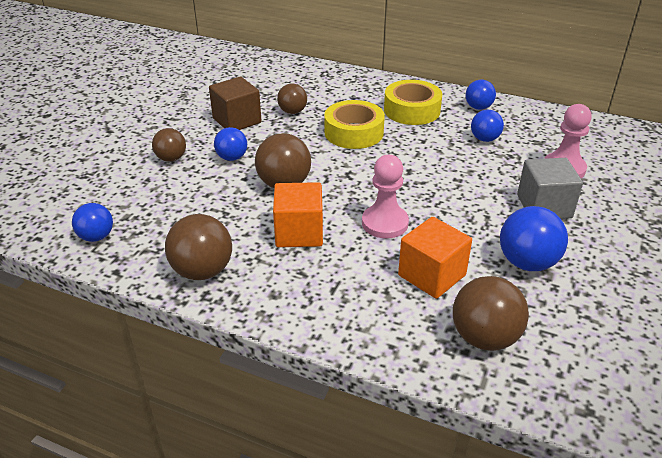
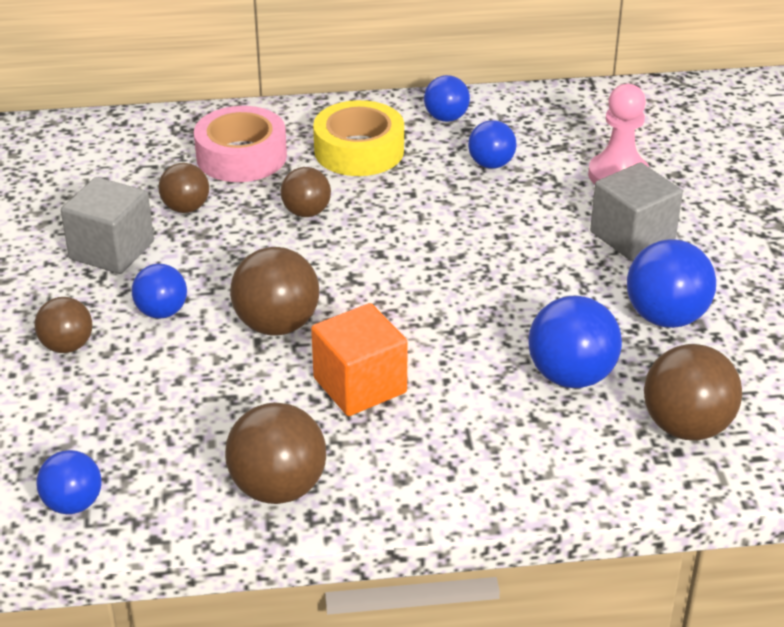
camera: 30 degrees left, 0 degrees up
brown cube [209,76,262,130] -> grey cube [61,177,154,274]
yellow tape [324,100,385,149] -> brown ball [281,167,331,217]
pink pawn [362,155,409,238] -> none
orange cube [398,217,472,299] -> blue ball [529,296,622,388]
none -> pink tape [194,106,287,182]

